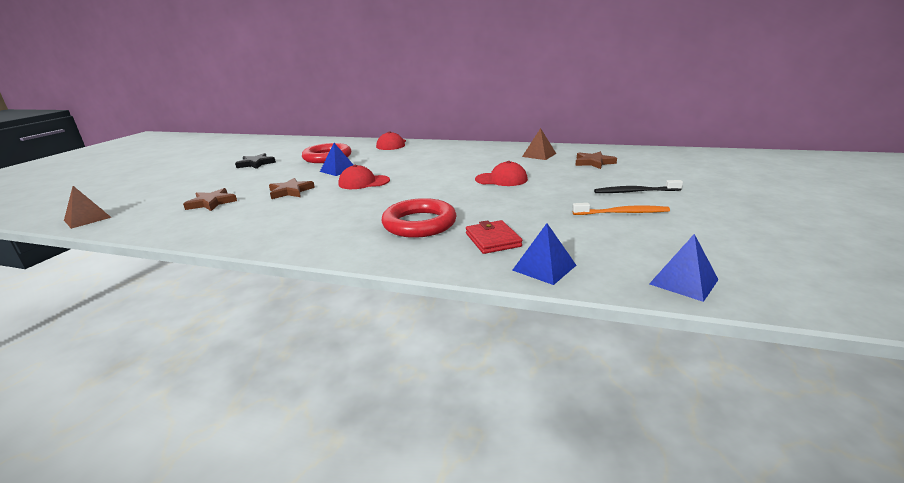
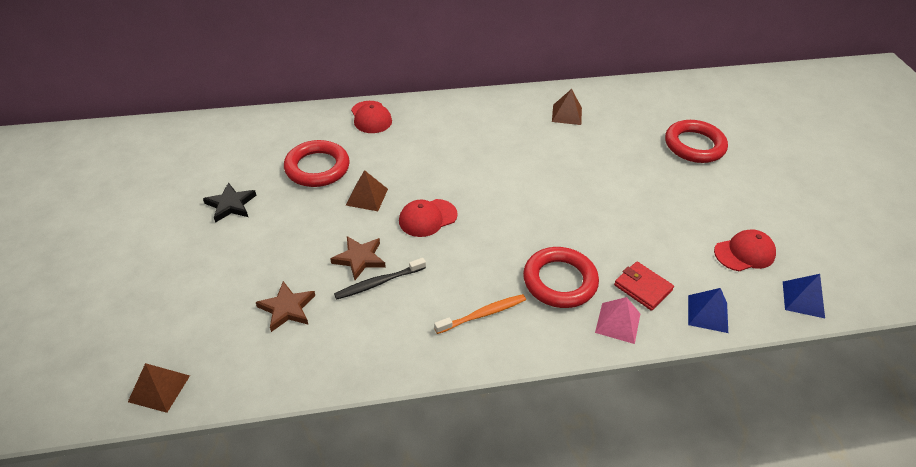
camera: 30 degrees left, 20 degrees up
blue pyramid [320,143,353,176] -> brown pyramid [346,170,388,211]
red cap [475,161,528,186] -> red cap moved to [714,229,776,271]
orange toothbrush [573,203,670,215] -> orange toothbrush moved to [434,294,526,334]
brown star [575,151,617,169] -> none
black toothbrush [594,180,683,193] -> black toothbrush moved to [334,258,426,300]
none -> pink pyramid [595,297,640,344]
none -> red ring [665,120,728,163]

